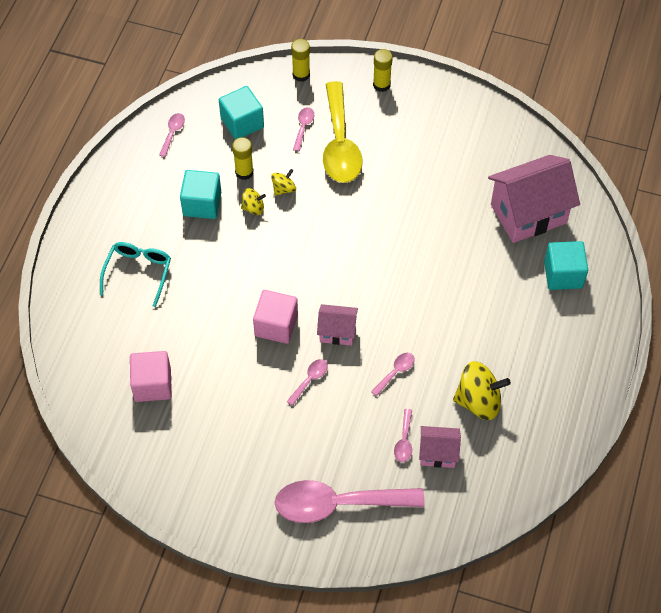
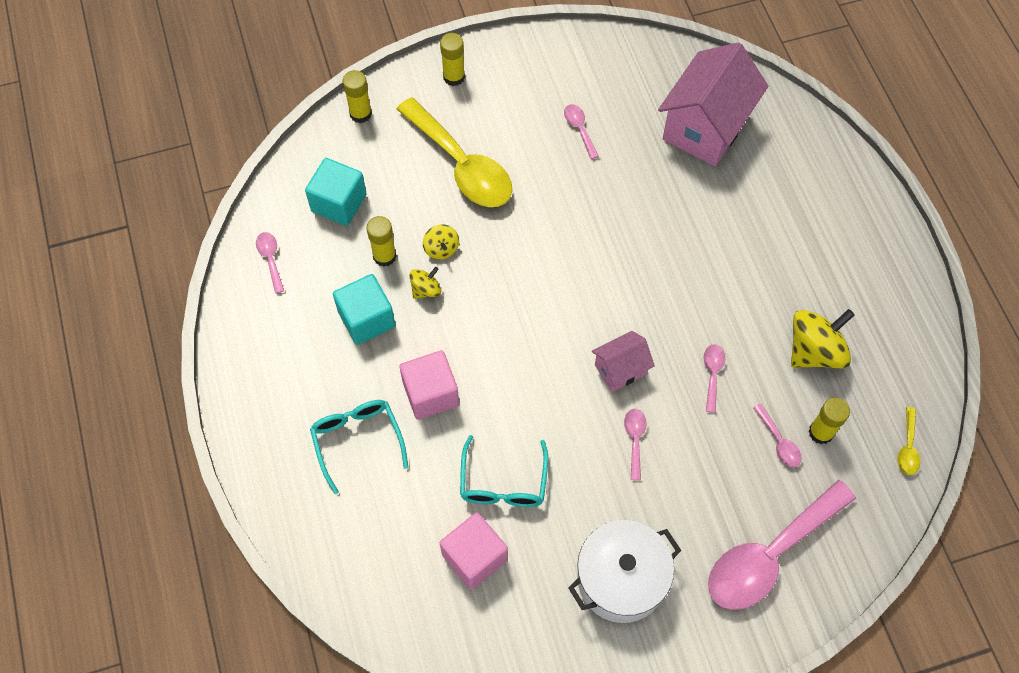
camera: 35 degrees left, 5 degrees up
pink cube [253,290,298,344] -> pink cube moved to [399,350,459,420]
yellow spinning top [271,169,296,196] -> yellow spinning top turned 150 degrees clockwise [423,224,459,260]
pink spoon [293,107,314,151] -> pink spoon moved to [564,104,599,159]
pink house [419,426,461,468] -> yellow glue stick [808,397,850,444]
turquoise cube [544,241,588,290] -> none
none -> turquoise glasses [460,435,548,507]
none -> white pot [568,520,681,623]
none -> yellow spoon [898,407,920,475]

